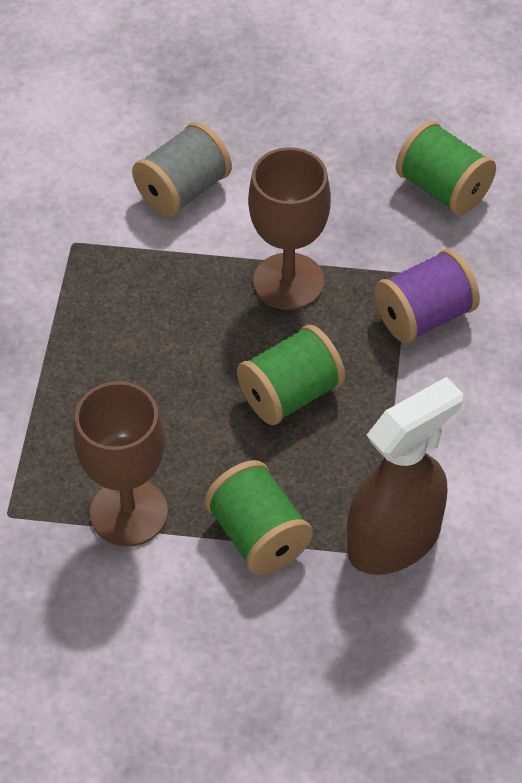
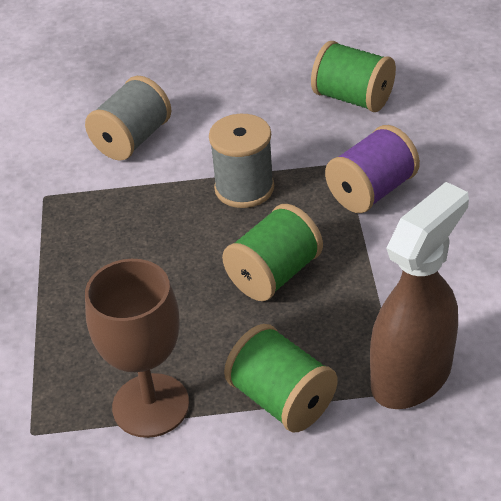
camera: 10 degrees left, 10 degrees down
brown goblet [248,147,331,310] -> grey spool [209,114,274,208]

